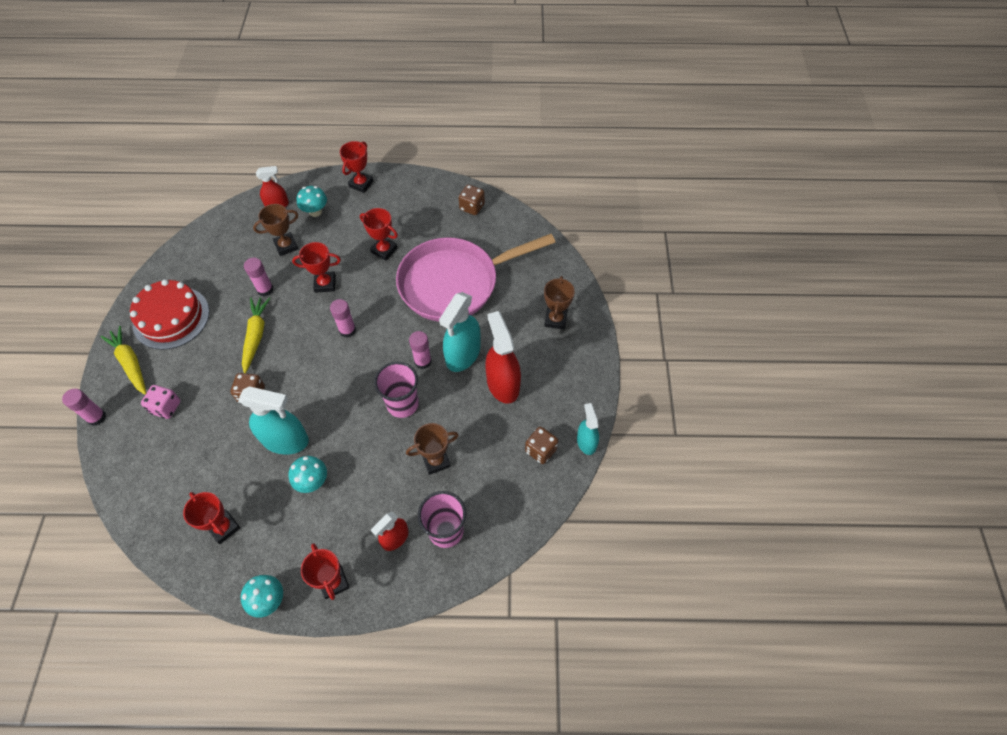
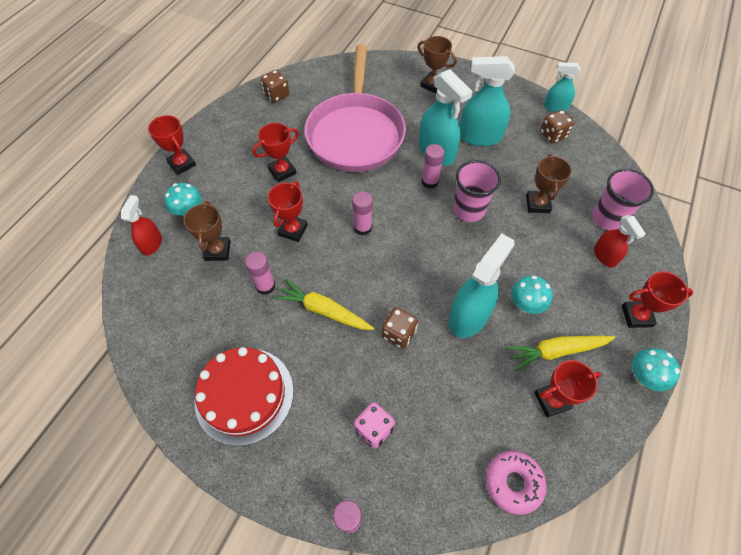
camera: 65 degrees left, 0 degrees up
yellow carrot [101,326,146,395] -> yellow carrot moved to [507,336,615,371]
red spray bottle [485,311,521,404] -> turquoise spray bottle [460,56,515,146]
none -> pink donut [486,451,546,515]

